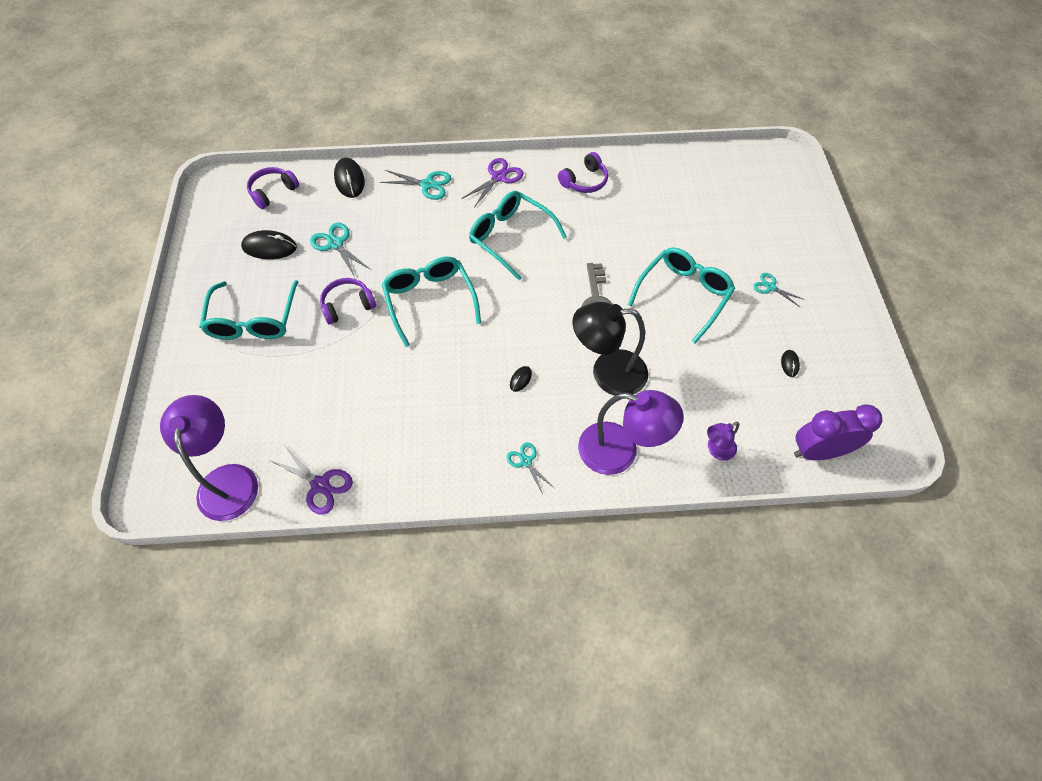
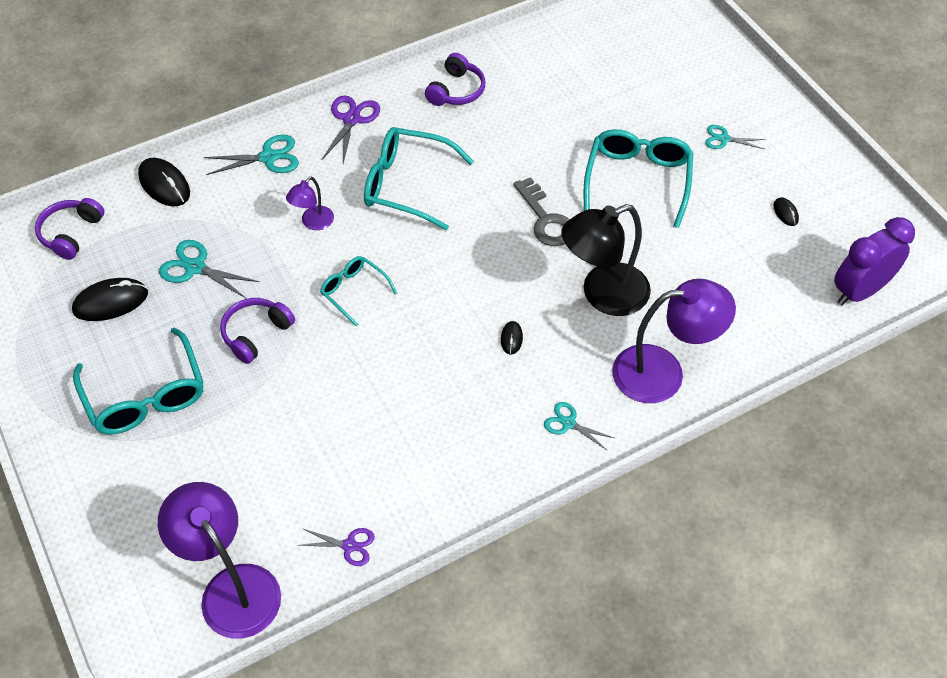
camera: 25 degrees left, 5 degrees down
purple scissors [269,445,353,515] -> purple scissors [300,528,375,566], size x0.64
turquoise glasses [382,257,481,347] -> turquoise glasses [320,256,397,326], size x0.57
purple lamp [707,422,739,461] -> purple lamp moved to [286,177,334,230]

